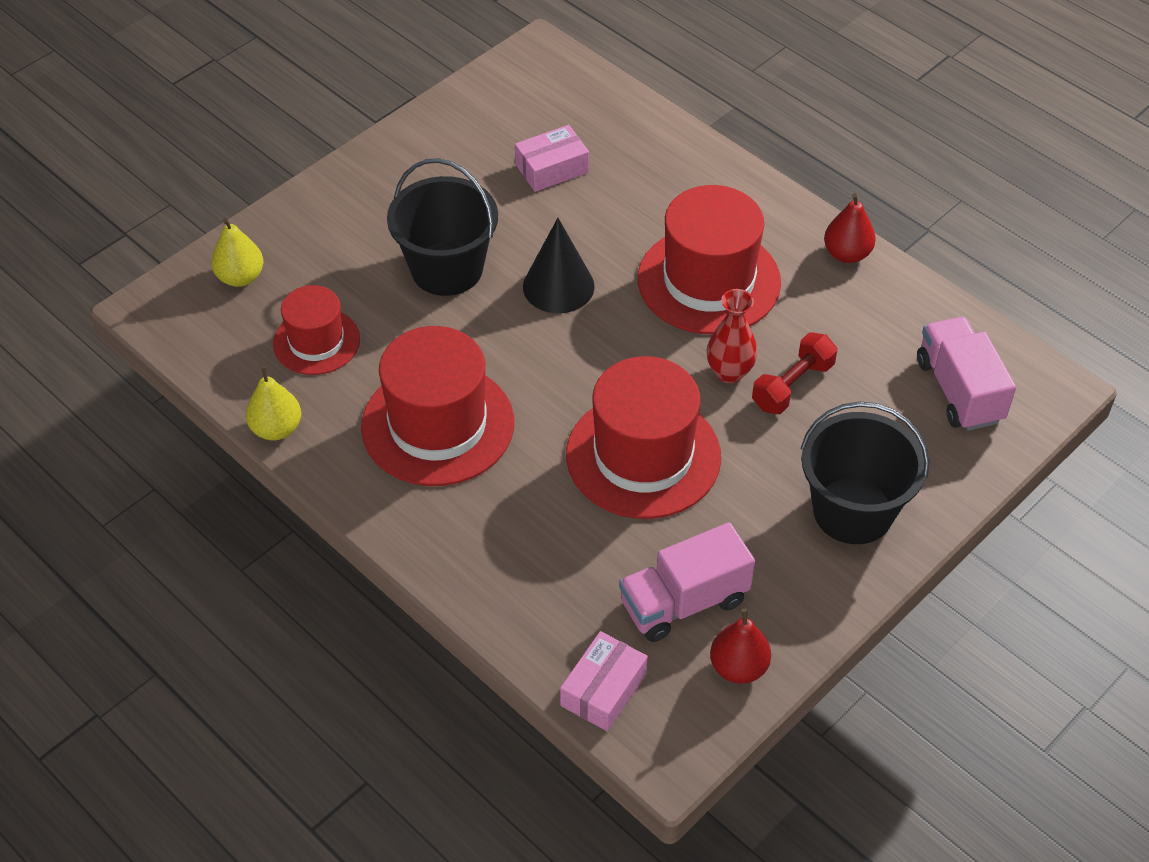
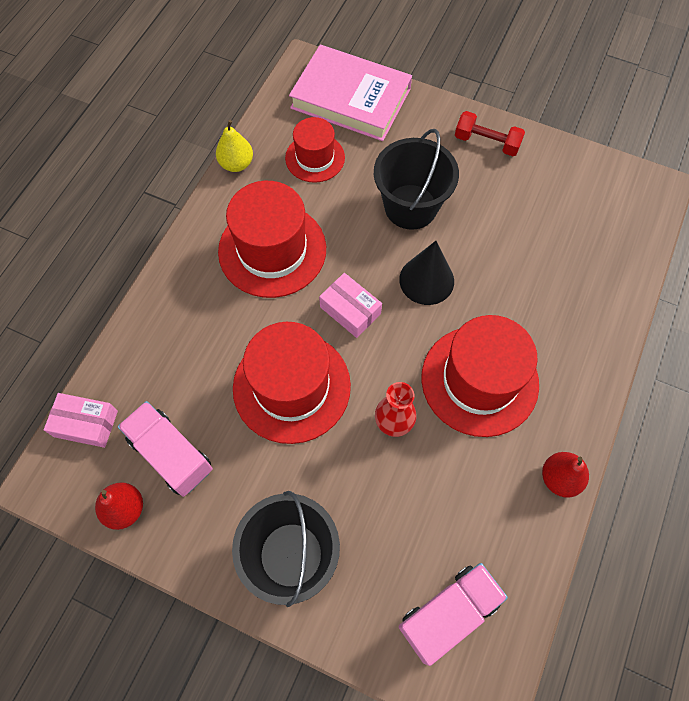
camera: 70 degrees right, 15 degrees up
yellow pear [211,218,263,287] -> pink book [289,45,412,141]
pink box [515,125,589,192] -> pink box moved to [319,273,382,338]
red dumbbell [752,332,837,414] -> red dumbbell moved to [455,111,525,156]

